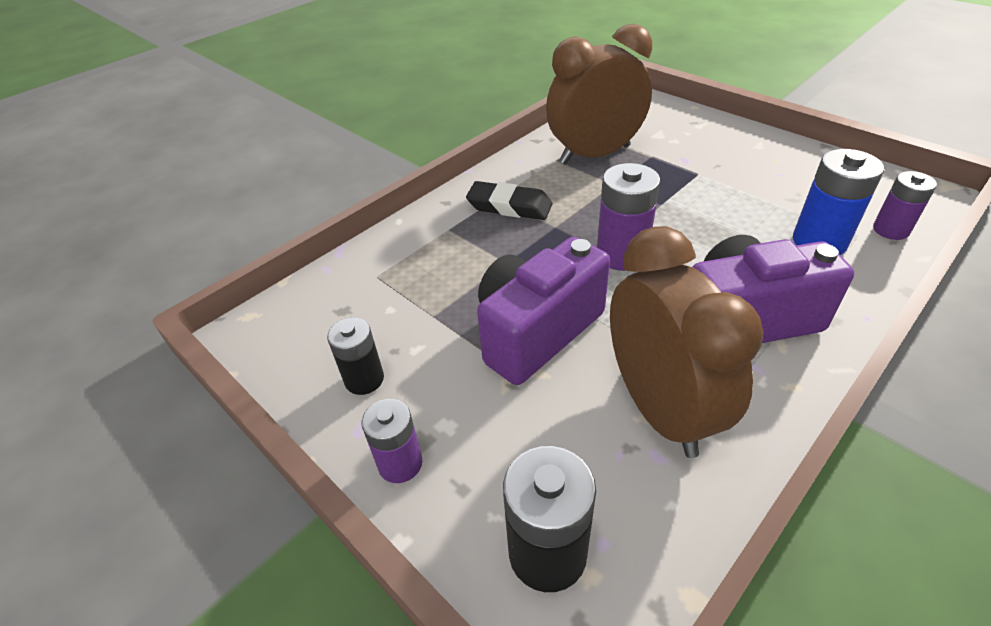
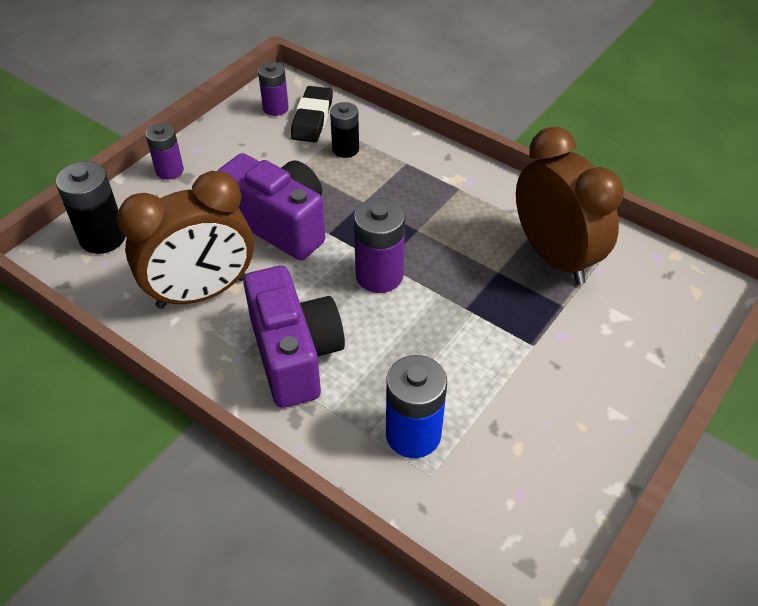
camera: 80 degrees right, 5 degrees up
black battery [327,317,384,395] -> black battery moved to [330,102,359,158]
black eraser [466,181,552,220] -> black eraser moved to [291,86,333,142]
purple battery [873,171,937,240] -> purple battery moved to [258,62,289,116]

